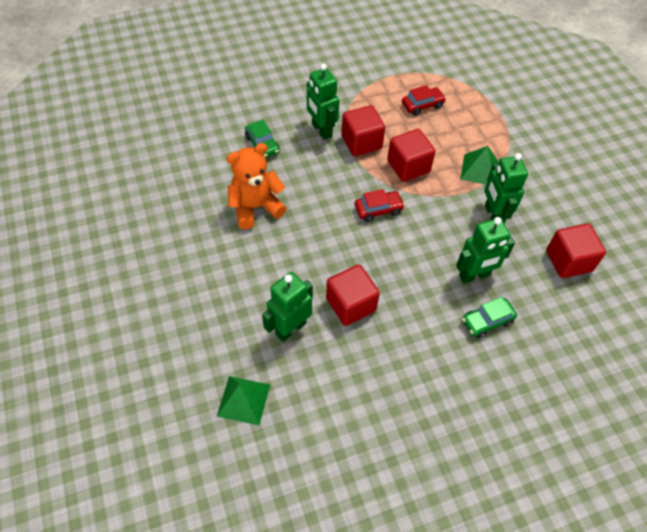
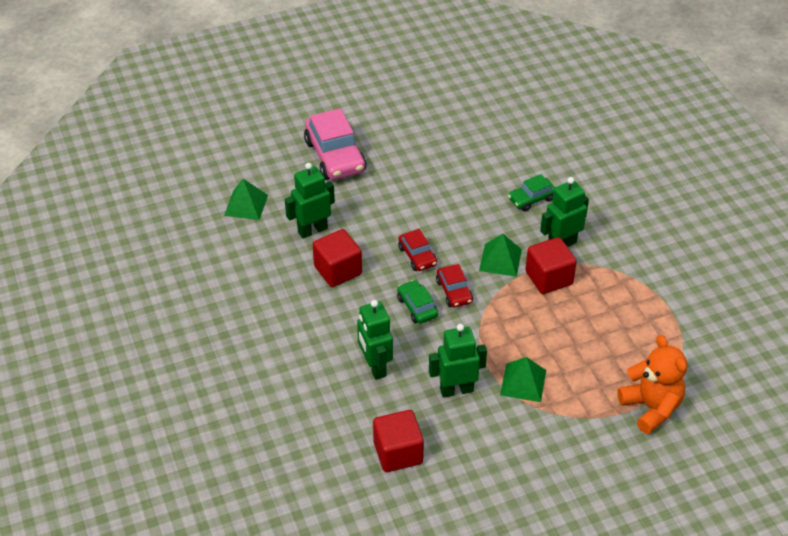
camera: 90 degrees right, 10 degrees down
orange teddy bear [227,143,287,229] -> orange teddy bear moved to [617,335,687,434]
green robot [262,272,313,342] -> green robot turned 75 degrees counterclockwise [285,163,335,238]
red cube [387,129,436,182] -> none
red car [402,85,446,116] -> red car moved to [398,229,437,271]
green car [462,297,517,338] -> green car moved to [397,280,438,324]
none -> pink car [304,108,367,180]
none -> green pyramid [479,234,522,277]

